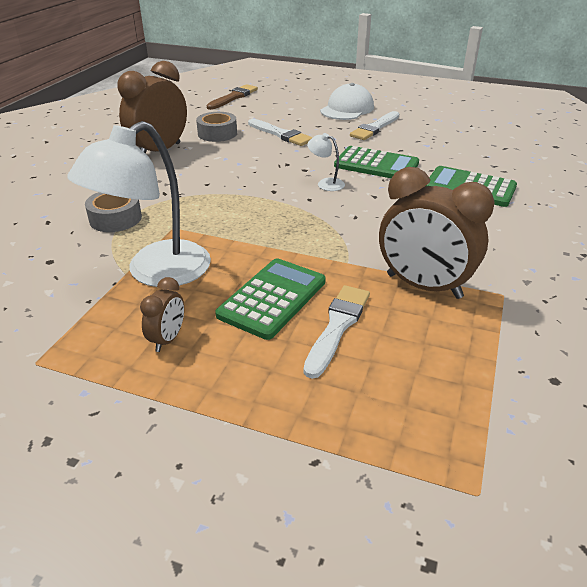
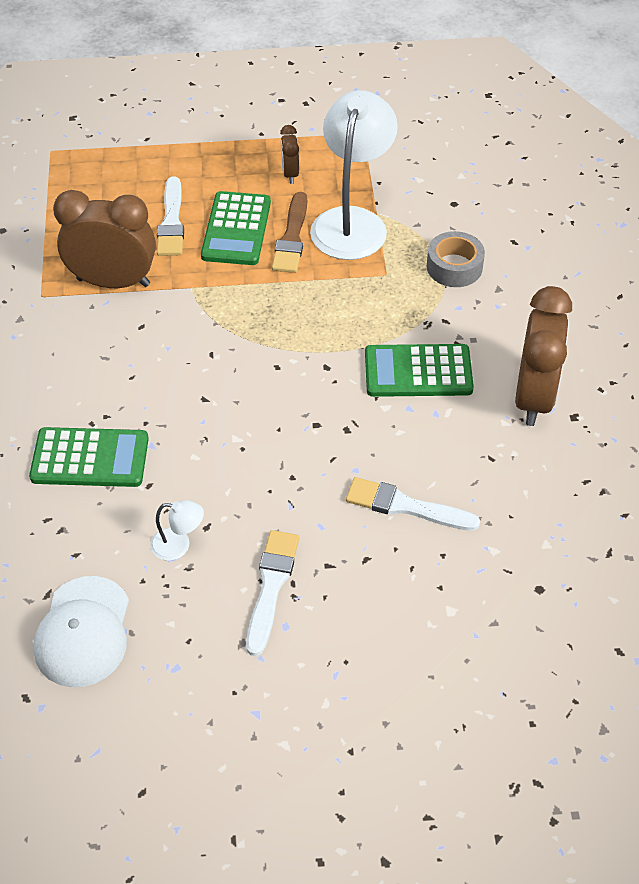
camera: 155 degrees right, 15 degrees up
grey tape [196,112,237,142] -> none
brown brush [207,84,258,110] -> brown brush moved to [272,192,307,273]
white lamp [307,133,345,191] -> white lamp moved to [150,500,204,561]
white cap [320,83,374,120] -> white cap moved to [33,576,129,687]
green calculator [334,146,419,178] -> green calculator moved to [365,344,474,397]

